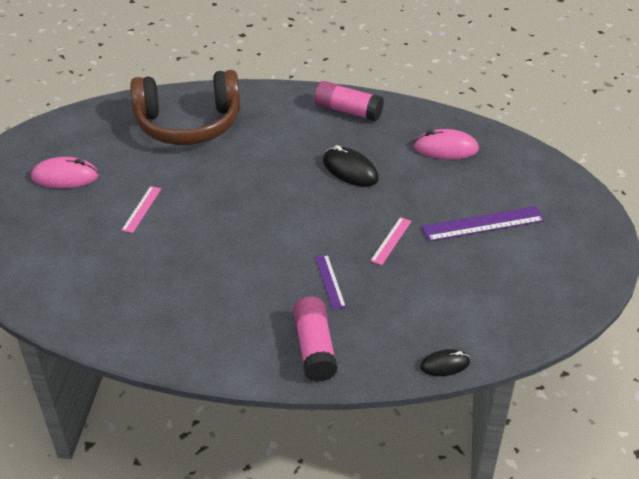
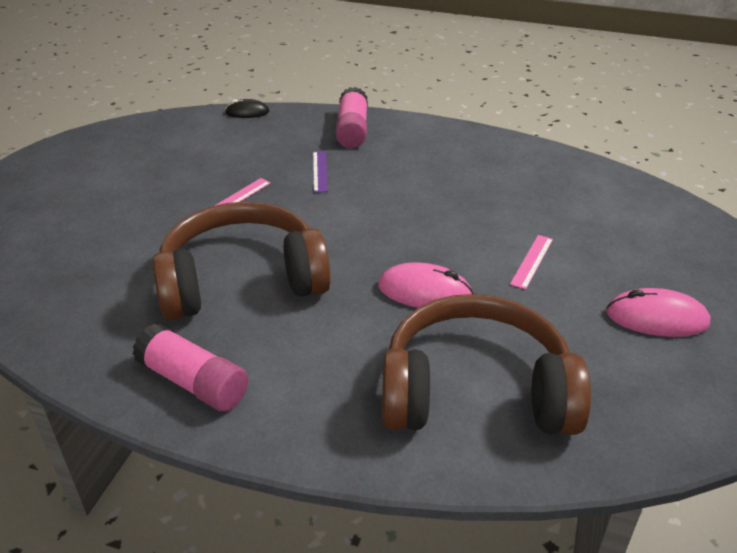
camera: 170 degrees left, 5 degrees down
black mouse [323,145,379,187] -> brown headphones [153,202,331,320]
pink mouse [413,129,479,159] -> pink mouse moved to [378,262,473,308]
purple ruler [422,206,545,242] -> none

